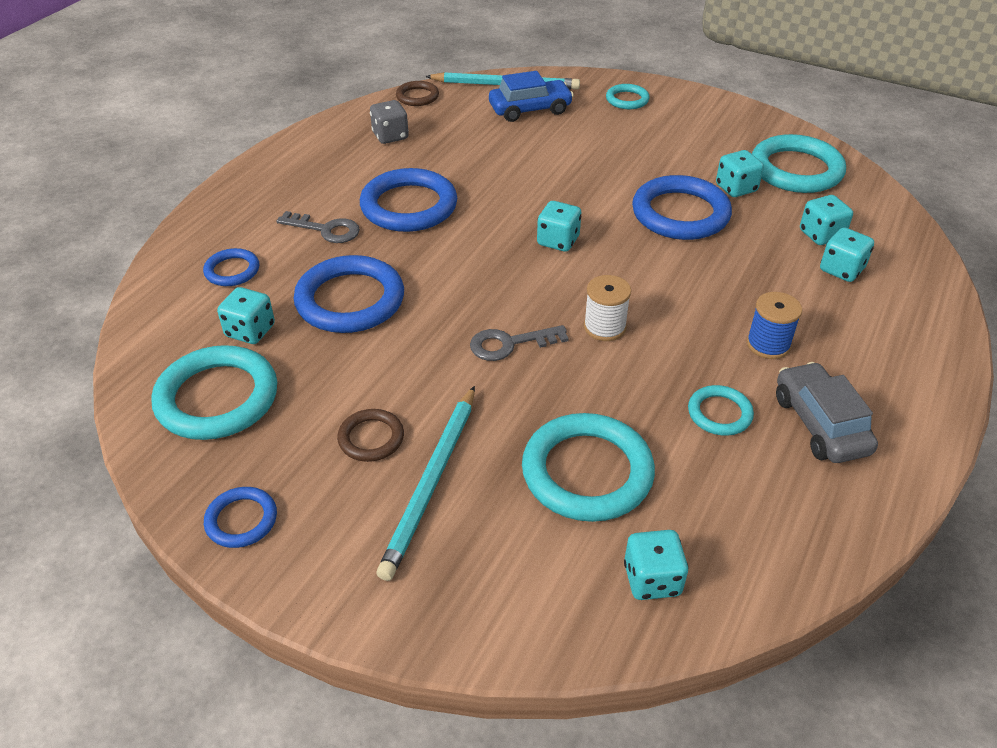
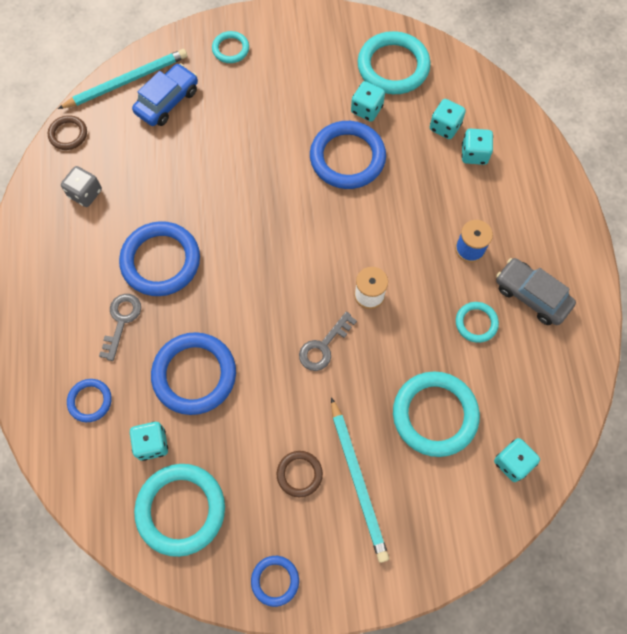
camera: 35 degrees left, 25 degrees up
grey key [277,211,360,243] -> grey key turned 60 degrees counterclockwise [99,294,141,361]
turquoise dice [537,201,581,252] -> none

